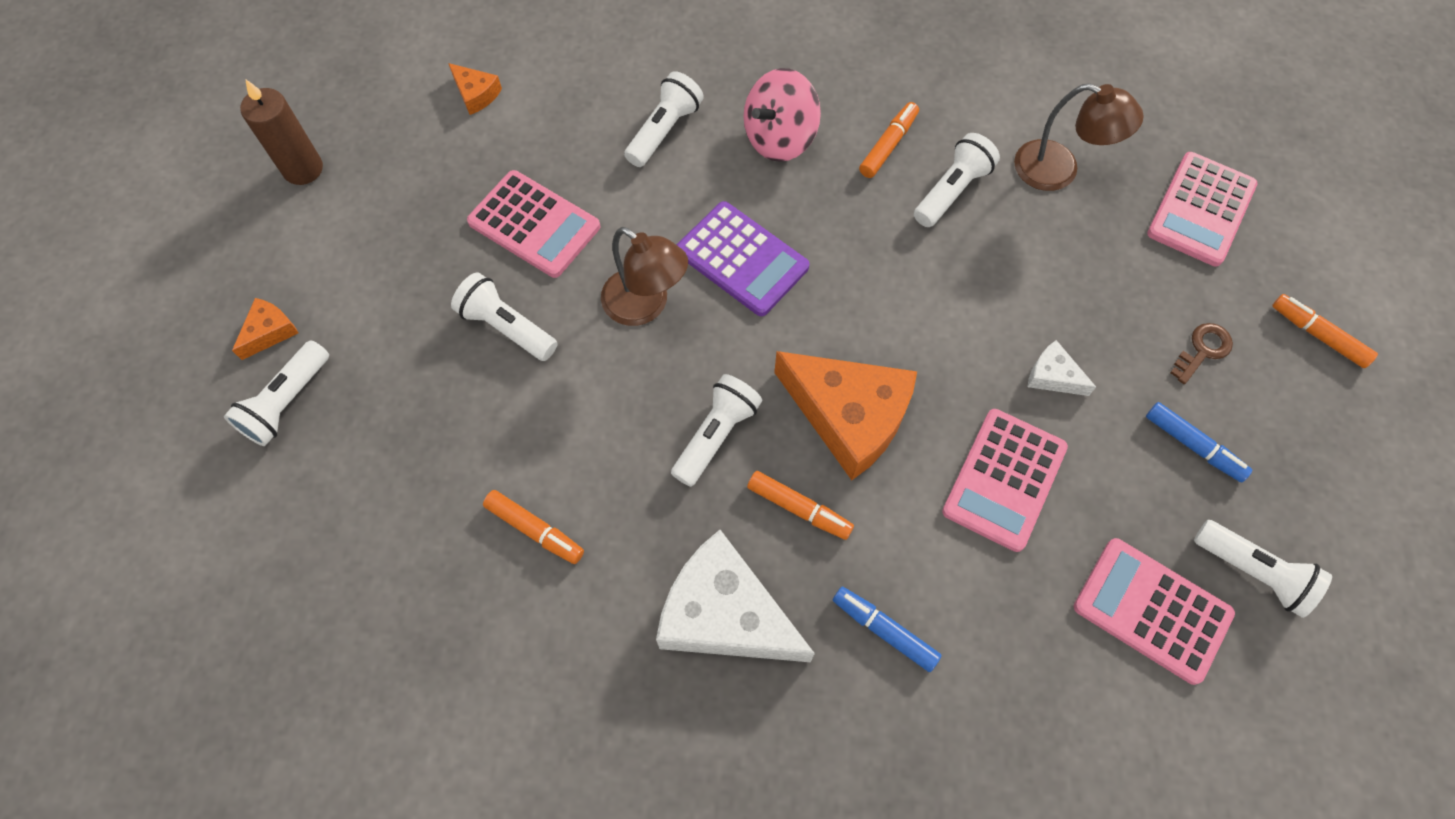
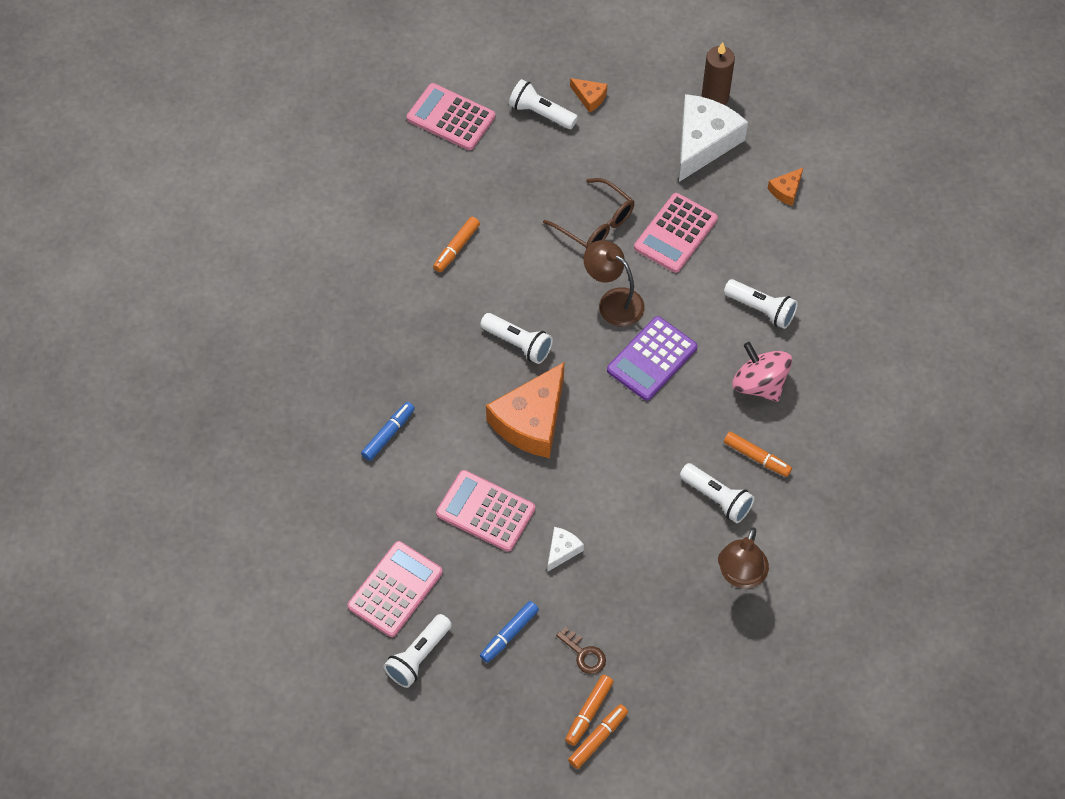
camera: 90 degrees right, 5 degrees down
white flashlight [451,273,558,361] -> brown glasses [543,178,634,249]
brown lamp [601,227,688,326] -> brown lamp turned 90 degrees clockwise [583,240,645,327]
white cheese [656,530,815,662] -> white cheese moved to [679,94,748,182]
orange marker [747,471,854,540] -> orange marker moved to [565,675,614,746]
pink calculator [1147,152,1257,267] -> pink calculator moved to [407,83,495,150]

